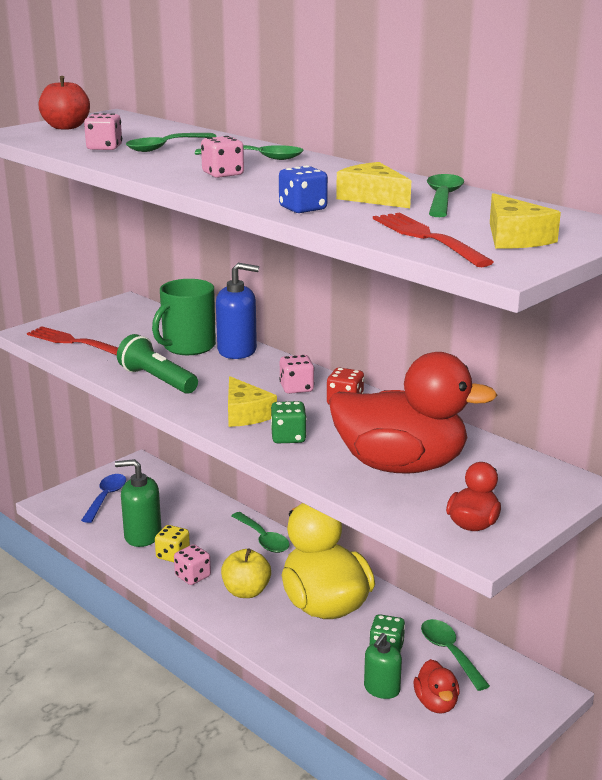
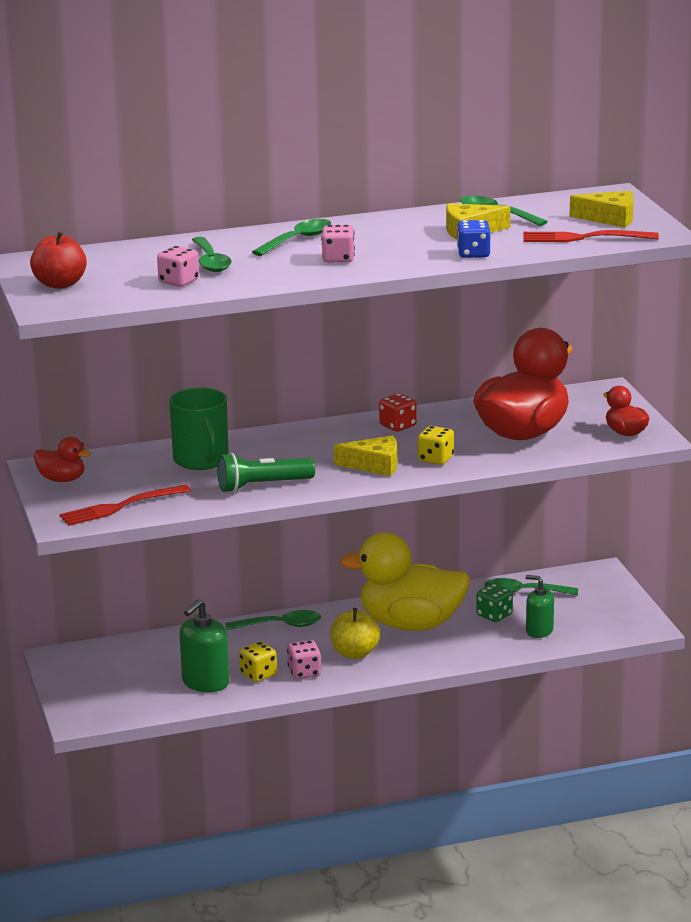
camera: 60 degrees left, 0 degrees up
blue spoon [81,474,126,523] -> none
blue soap dispenser [216,263,259,359] -> none
green dice [271,401,307,443] -> yellow dice [418,426,454,465]
pink dice [279,355,314,394] -> none
green soap dispenser [364,633,402,699] -> green soap dispenser turned 150 degrees clockwise [526,575,554,638]
red duck [414,659,460,714] -> red duck moved to [34,437,91,482]

